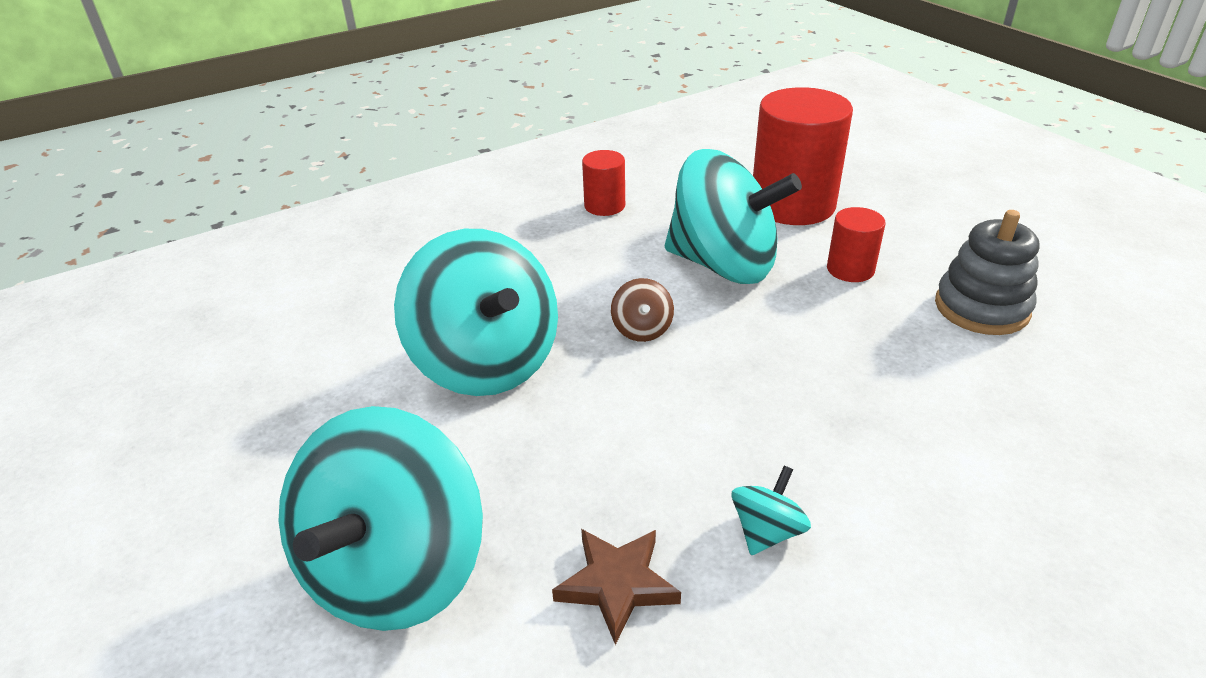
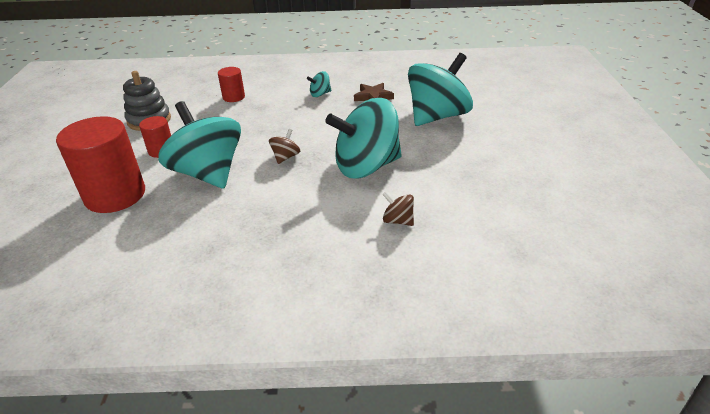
camera: 150 degrees left, 0 degrees up
turquoise spinning top [394,229,558,396] -> turquoise spinning top turned 105 degrees counterclockwise [325,98,402,178]
red cylinder [582,150,625,216] -> red cylinder moved to [218,67,245,102]
none -> brown spinning top [382,191,414,226]

